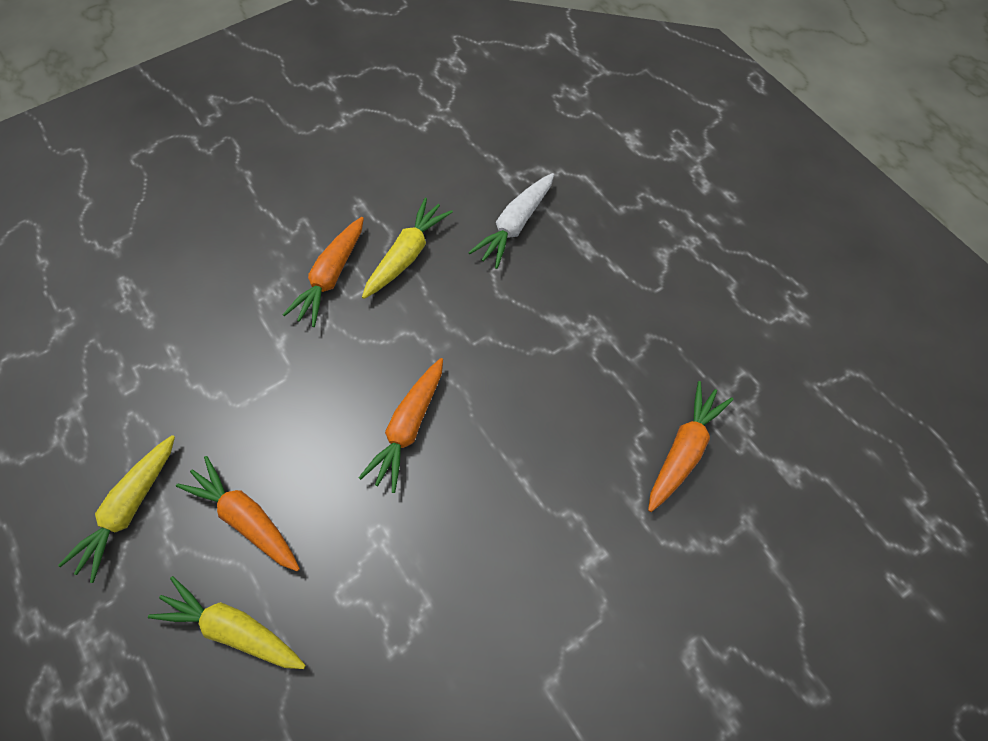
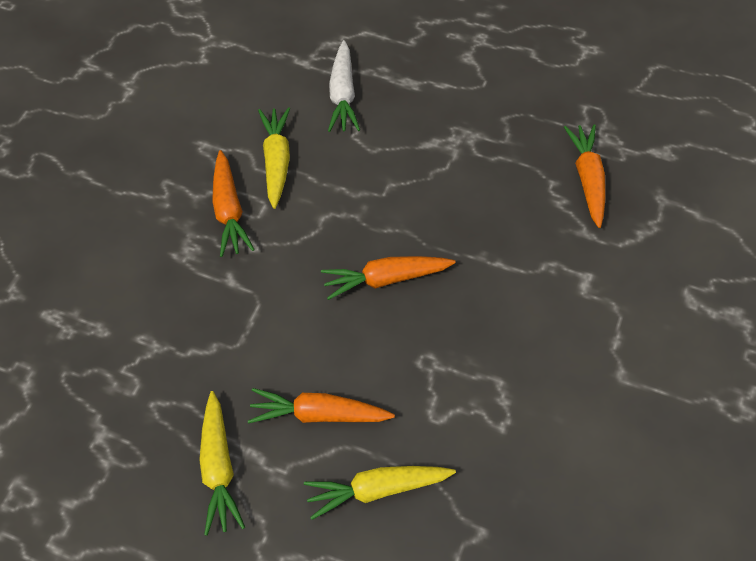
camera: 35 degrees left, 5 degrees down
orange carrot [358,358,443,493] -> orange carrot turned 90 degrees clockwise [321,256,456,300]

